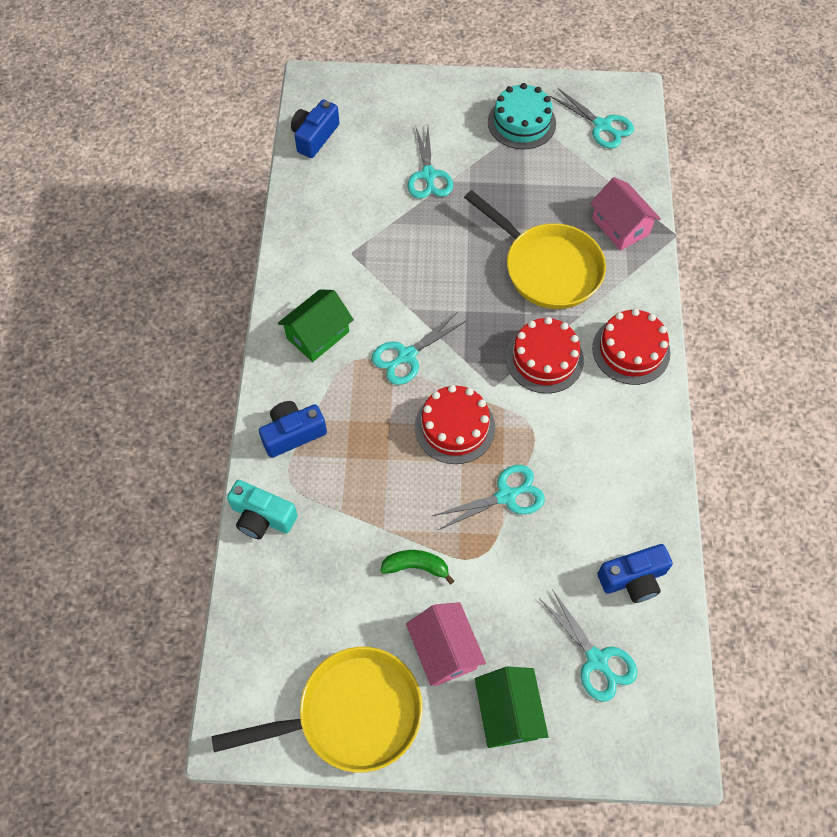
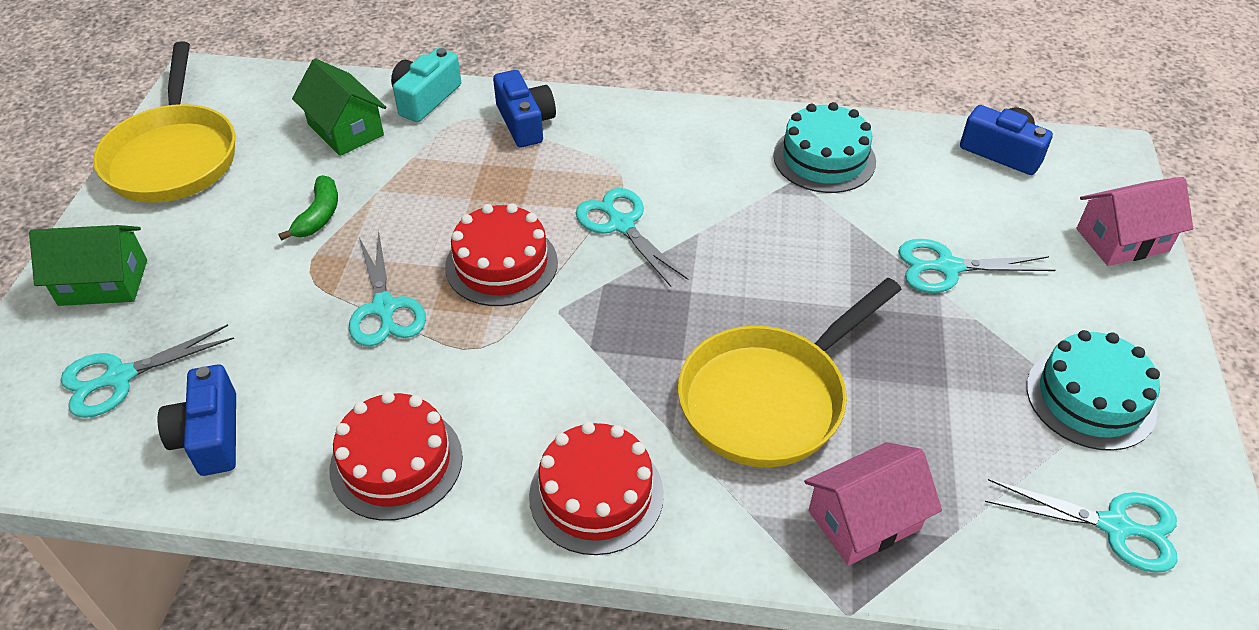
camera: 95 degrees right, 15 degrees down
green house [278,289,354,362] -> green house moved to [292,59,386,156]
pink house [406,602,486,686] -> pink house moved to [1077,177,1193,266]
red cake [506,317,584,394] -> red cake moved to [329,391,463,521]
turquoise scissors [550,88,634,148] -> turquoise scissors turned 120 degrees counterclockwise [985,479,1178,573]
none -> turquoise cake [773,102,876,193]

